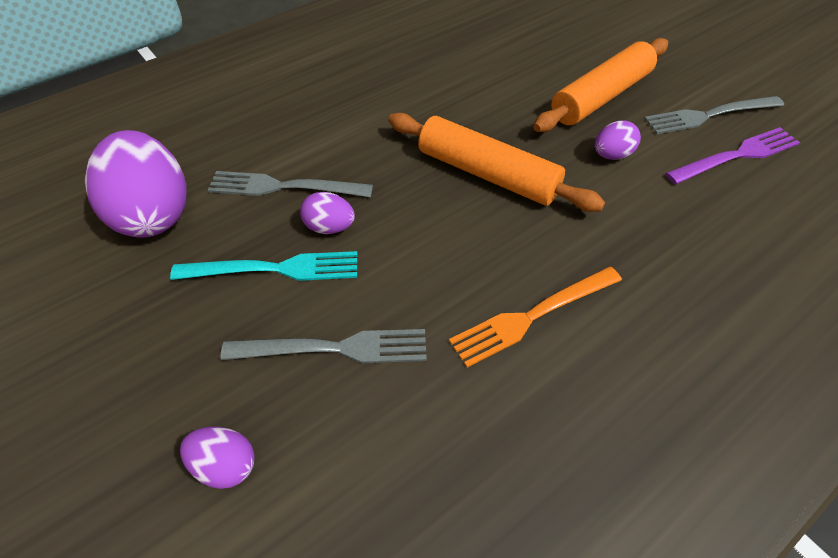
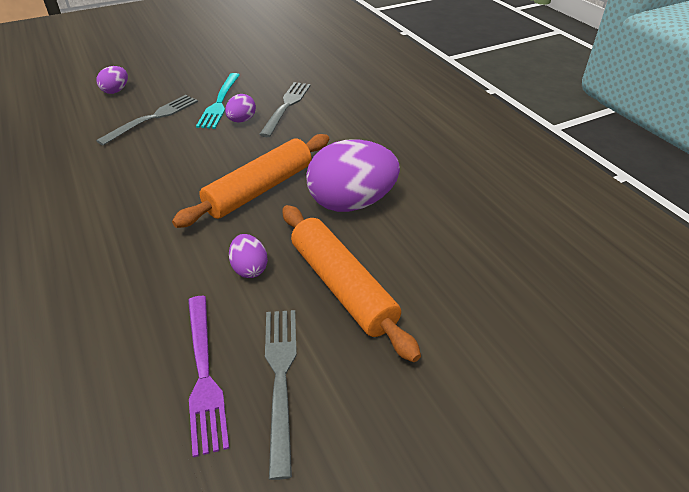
camera: 100 degrees right, 10 degrees down
purple egg [85,130,187,238] -> purple egg moved to [306,139,400,212]
grey fork [220,329,427,363] -> grey fork turned 150 degrees counterclockwise [96,95,198,146]
orange fork [449,266,622,368] -> none

